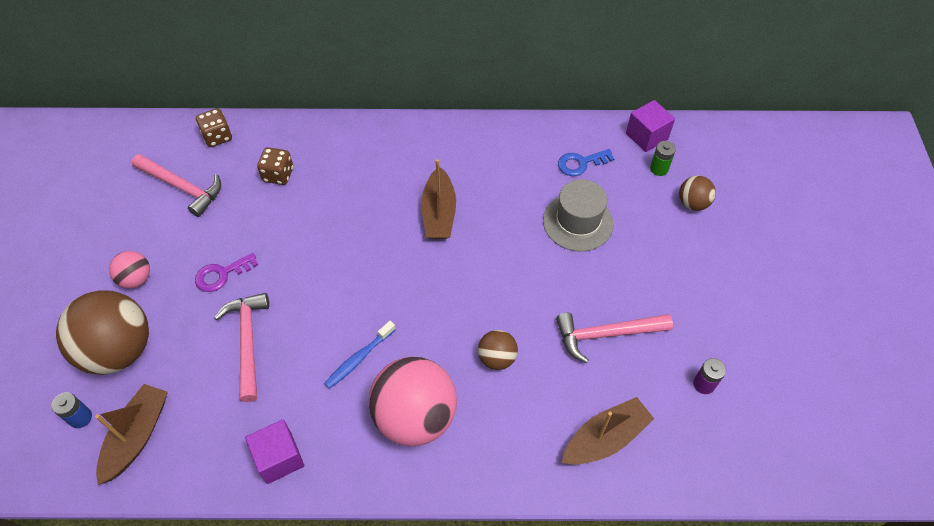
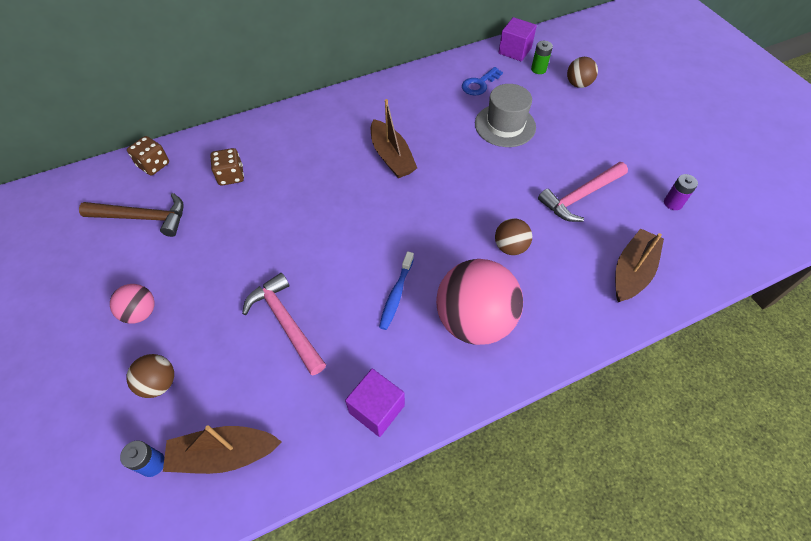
camera: 25 degrees left, 0 degrees up
brown ball [56,290,149,375] -> brown ball [127,354,174,398], size x0.49
brown boat [95,384,168,485] -> brown boat turned 90 degrees counterclockwise [163,425,282,474]
pink hammer [132,154,221,217] -> brown hammer [79,193,184,237]
purple key [195,253,258,292] -> none

